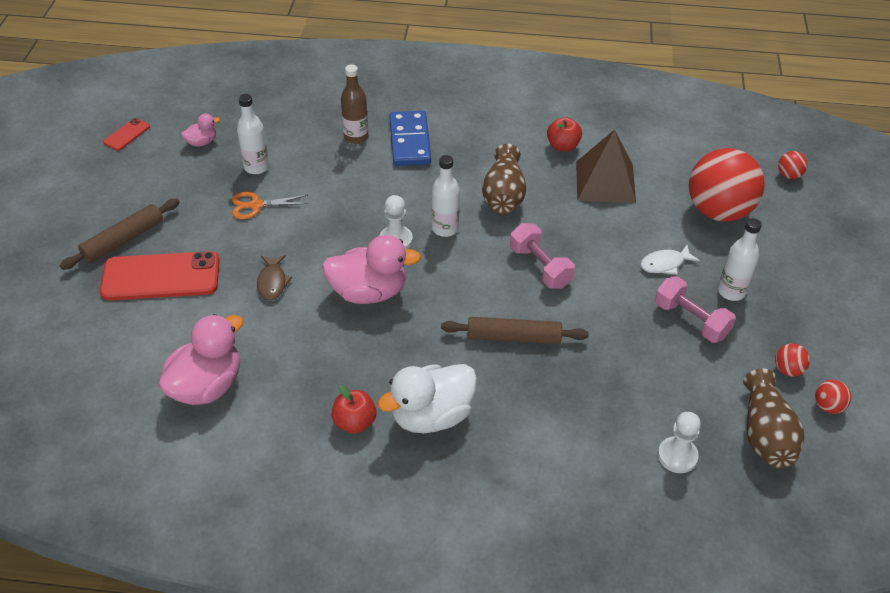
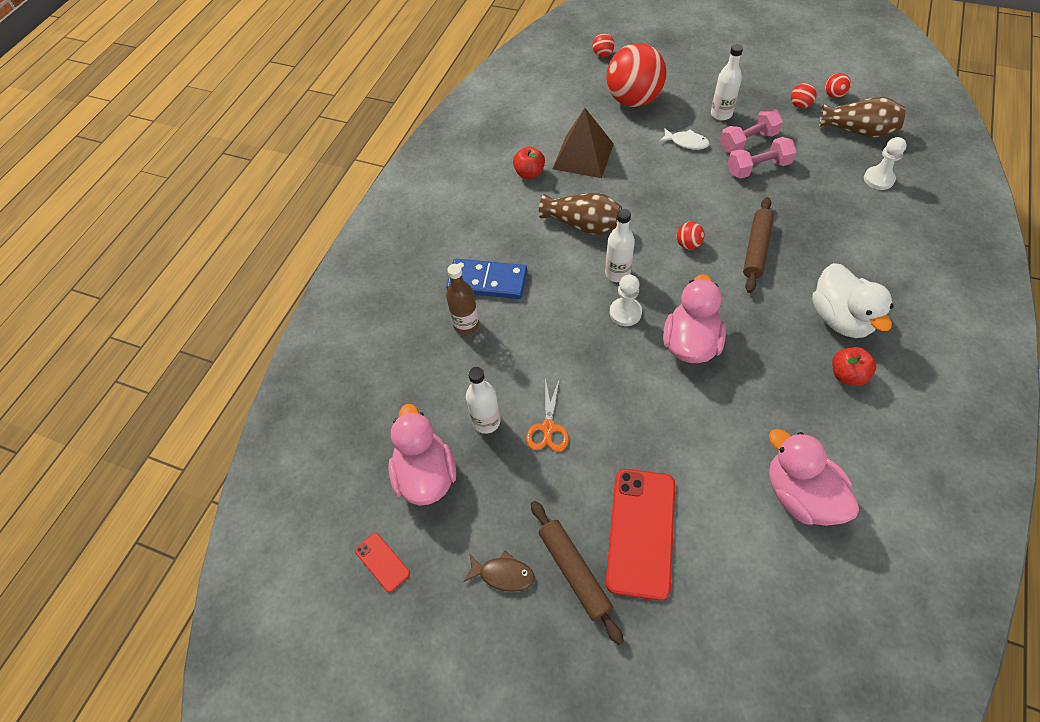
camera: 70 degrees left, 10 degrees up
pink duck [181,114,220,147] -> pink duck [388,404,456,506], size x2.06
brown fish [257,255,292,300] -> brown fish moved to [463,551,535,592]
pink dumbbell [510,223,575,289] -> pink dumbbell moved to [727,137,797,179]
white fish [640,245,700,275] -> white fish turned 60 degrees counterclockwise [659,128,709,150]
none -> red ball [676,222,705,249]

